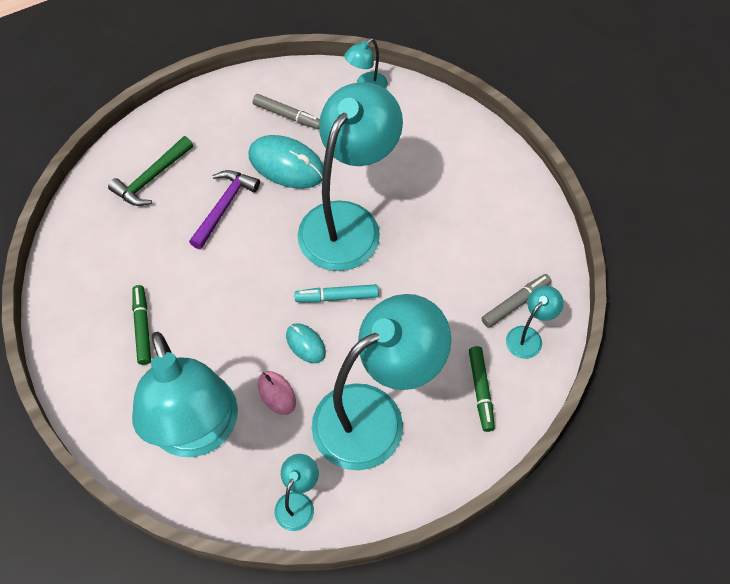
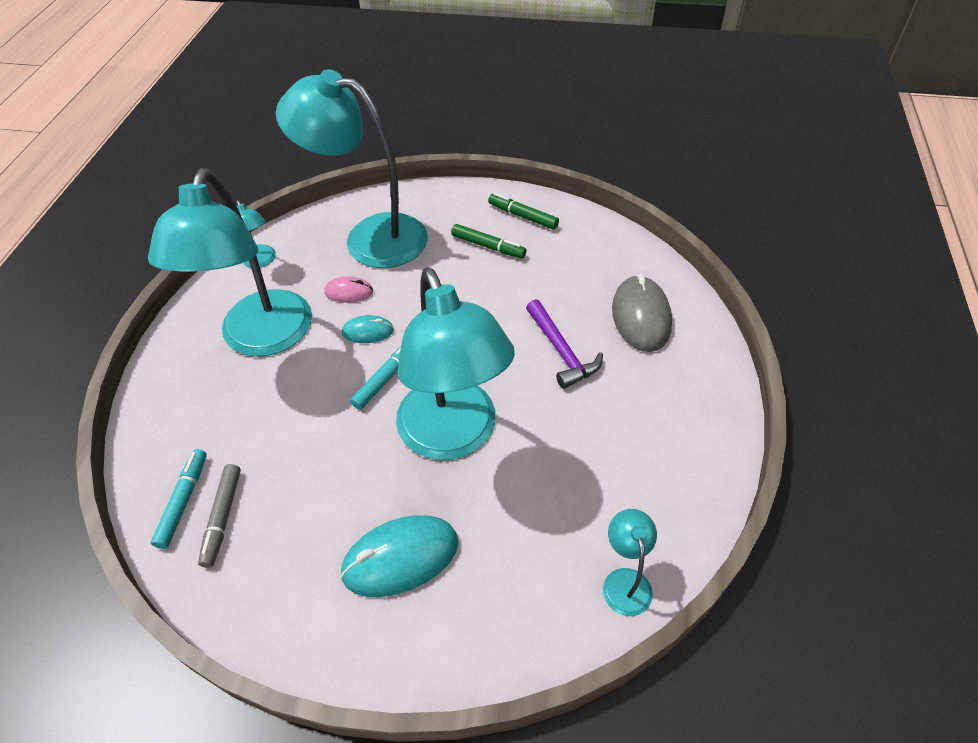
camera: 130 degrees right, 10 degrees down
green hammer [108,136,193,206] -> grey mouse [612,274,672,352]
turquoise mouse [248,135,323,189] -> turquoise mouse moved to [340,515,459,597]
grey marker [253,94,320,129] -> none
green marker [469,346,495,432] -> green marker moved to [488,193,559,230]
turquoise lamp [506,286,564,359] -> turquoise marker [151,449,207,549]

